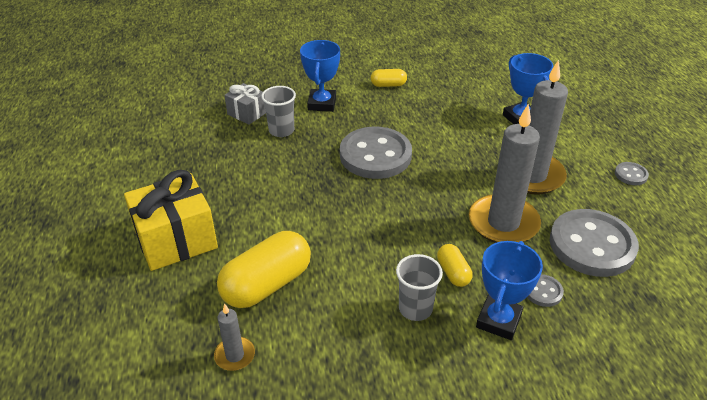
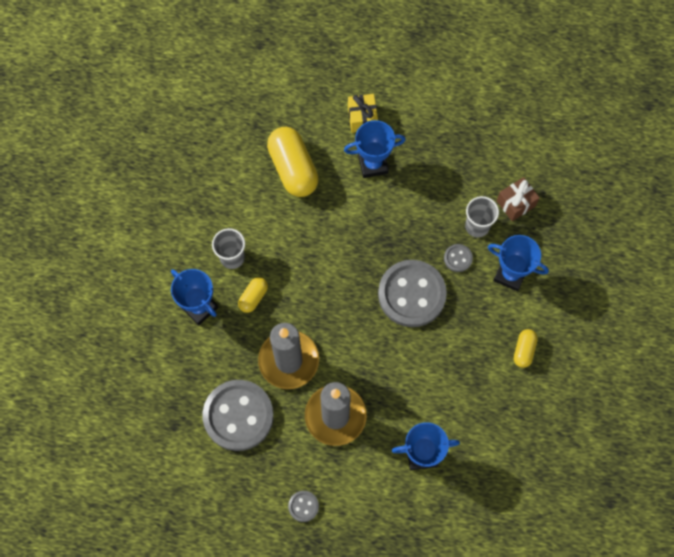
camera: 110 degrees right, 30 degrees up
yellow gift [124,170,218,271] -> yellow gift [348,94,378,133], size x0.55
grey candle [214,303,255,371] -> none
grey gift [224,83,266,125] -> brown gift [497,177,540,221]
yellow capsule [437,244,473,287] -> yellow capsule turned 60 degrees counterclockwise [238,277,268,313]
grey button [527,274,564,307] -> grey button moved to [444,244,473,272]
none -> blue trophy [344,120,406,178]

